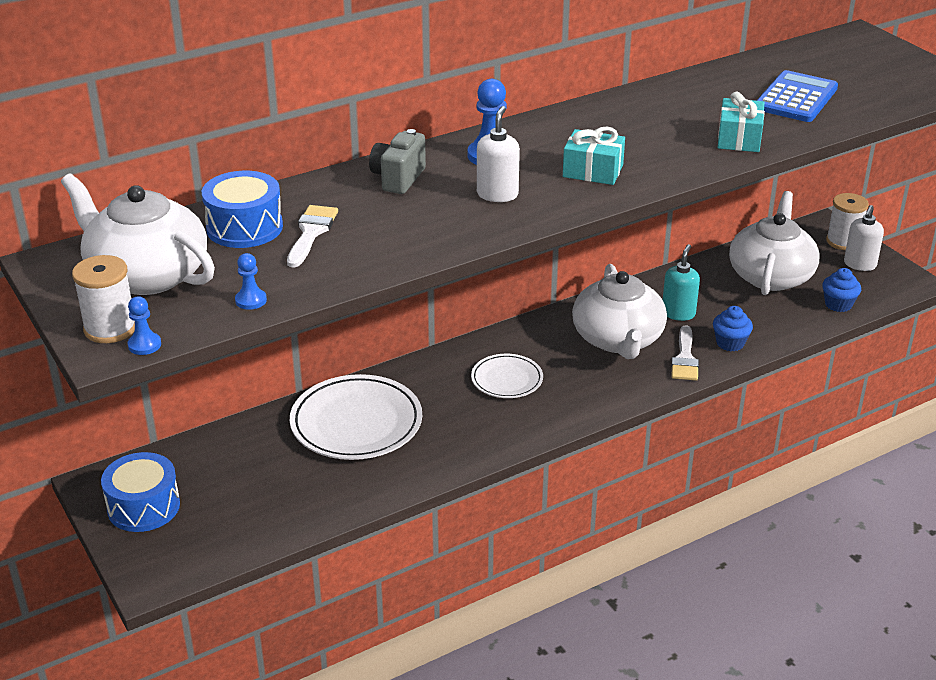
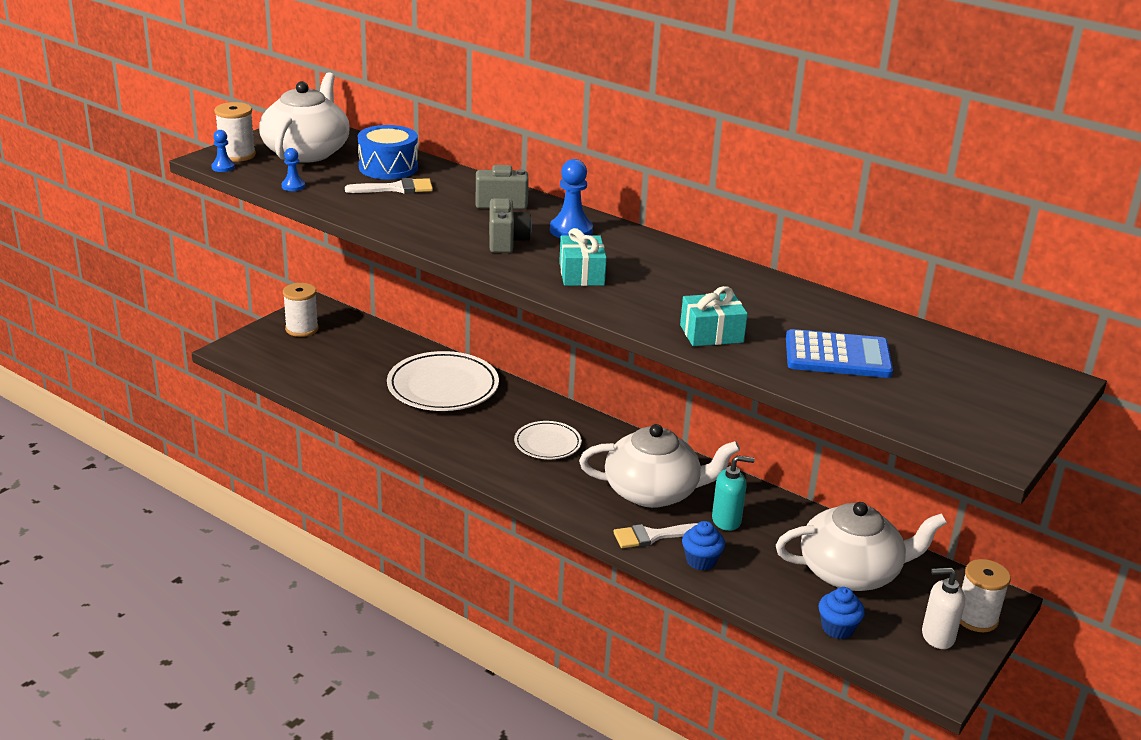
camera: 65 degrees right, 5 degrees down
blue drum [101,452,180,532] -> white spool [283,283,318,337]
white soap dispenser [477,106,520,202] -> grey camera [489,198,532,253]
white teapot [572,264,667,359] -> white teapot turned 150 degrees counterclockwise [579,424,740,508]

